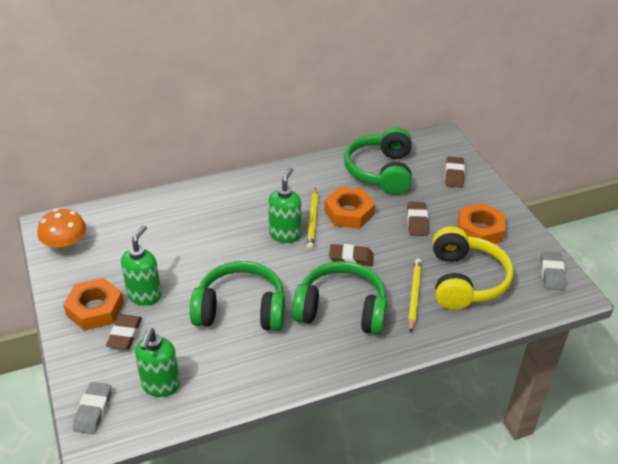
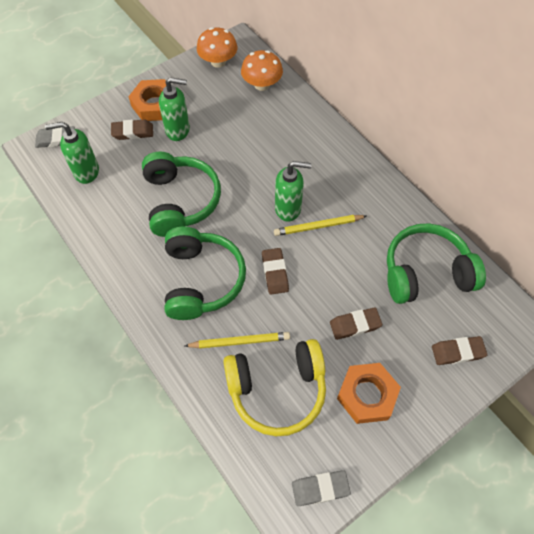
camera: 75 degrees right, 20 degrees up
orange nut [324,187,375,229] -> none
none -> orange mushroom [241,50,283,91]

